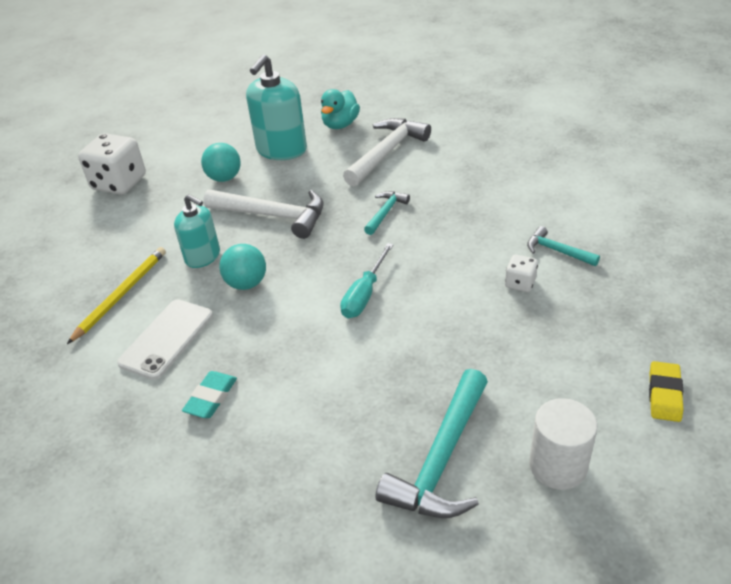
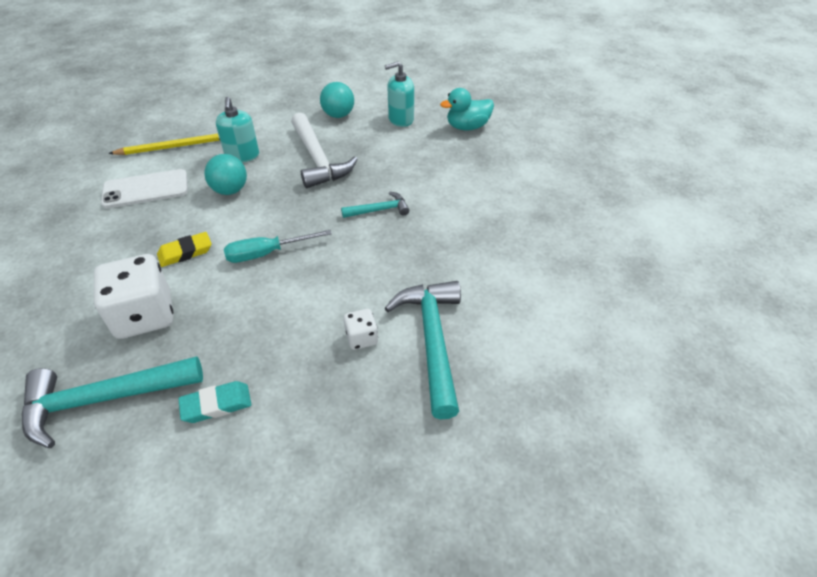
camera: 45 degrees right, 5 degrees up
white dice [78,133,146,195] -> white dice moved to [94,254,173,339]
turquoise eraser [182,371,237,418] -> turquoise eraser moved to [179,381,251,423]
turquoise soap dispenser [246,54,307,160] -> turquoise soap dispenser [385,61,414,127], size x0.63
white hammer [343,118,431,186] -> none
turquoise hammer [527,226,600,266] -> turquoise hammer [384,281,461,419], size x1.89
white cylinder [529,398,597,490] -> none
yellow eraser [649,361,683,422] -> yellow eraser moved to [157,232,212,267]

